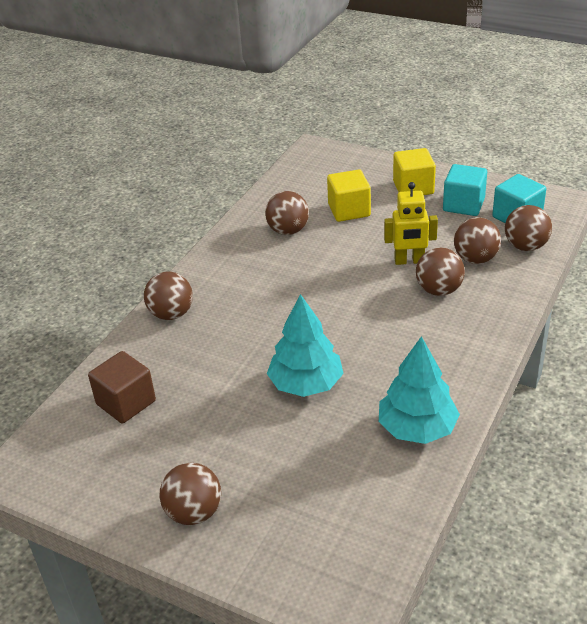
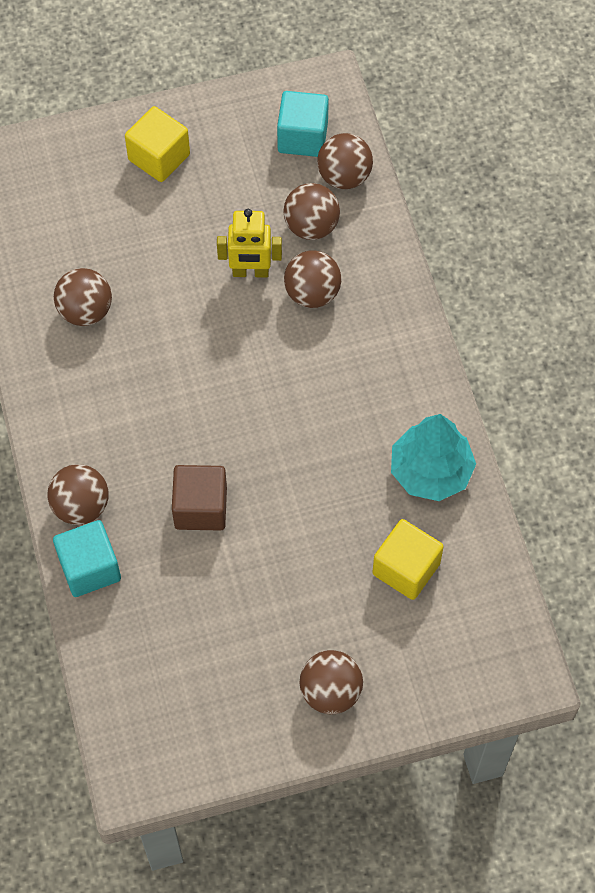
camera: 45 degrees left, 25 degrees up
brown cube [88,351,156,424] -> brown cube moved to [172,465,227,531]
turquoise tree [267,294,344,397] -> none
yellow cube [327,169,371,222] -> yellow cube moved to [372,519,444,600]
yellow robot [384,182,438,265] -> yellow robot turned 45 degrees clockwise [217,209,282,277]
turquoise cube [443,164,487,216] -> turquoise cube moved to [53,520,121,597]

